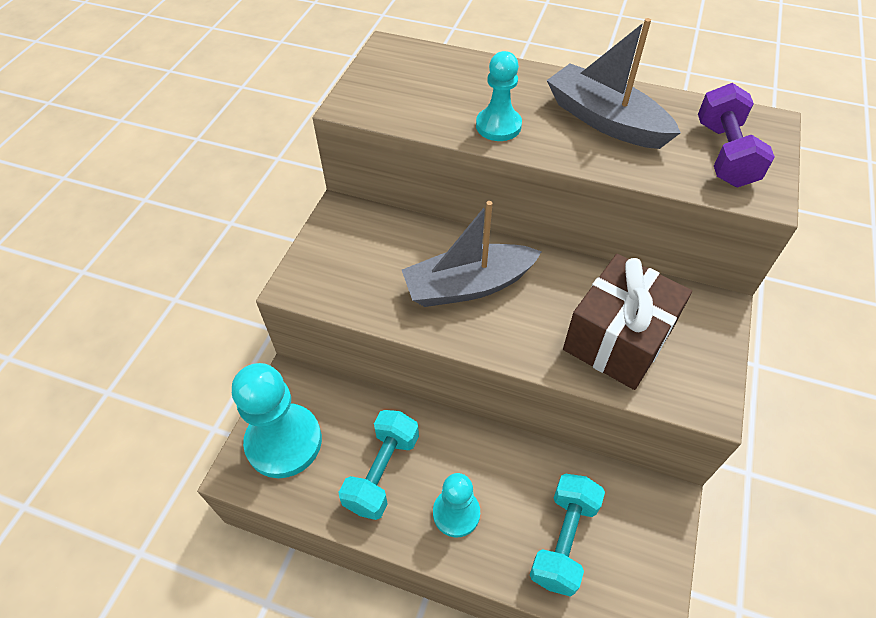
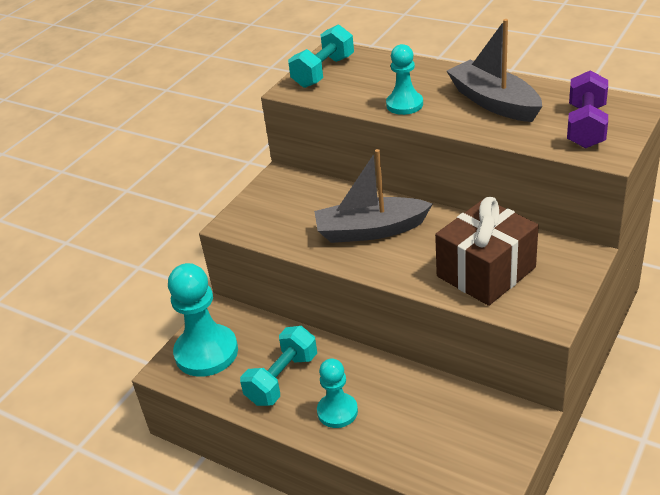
camera: 15 degrees right, 15 degrees down
turquoise dumbbell [530,474,605,597] -> turquoise dumbbell moved to [288,24,354,88]

